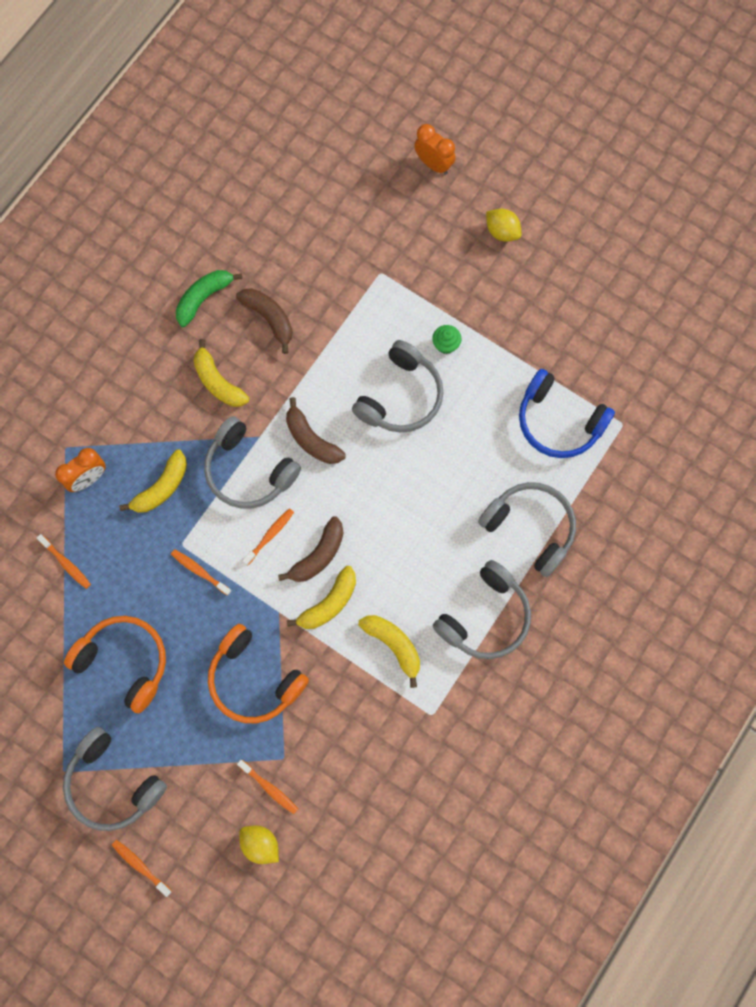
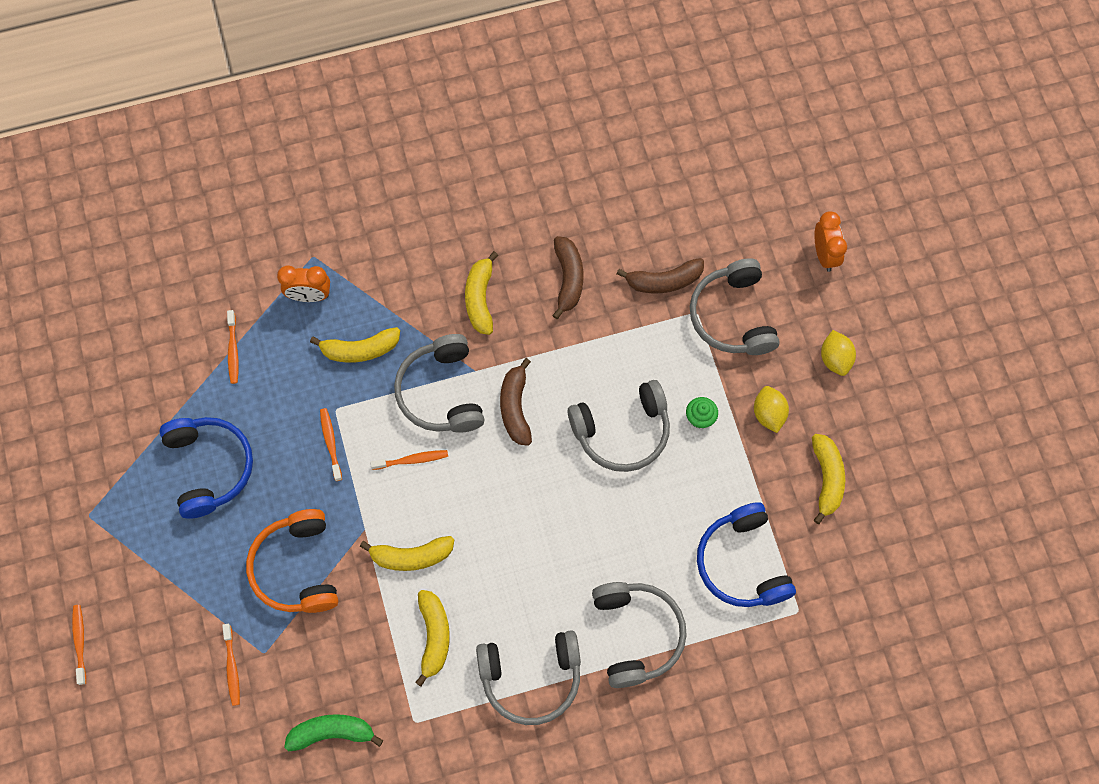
camera: 40 degrees right, 5 degrees down
grey headphones [63,727,167,831] -> grey headphones moved to [690,258,780,355]
orange headphones [64,616,166,713] -> blue headphones [159,417,253,518]
green banana [176,270,242,327] -> green banana moved to [284,714,384,751]
yellow lemon [239,825,279,864] -> yellow lemon moved to [754,386,789,433]
brown banana [278,516,344,582] -> brown banana moved to [617,258,704,294]
none -> yellow banana [812,434,845,524]

